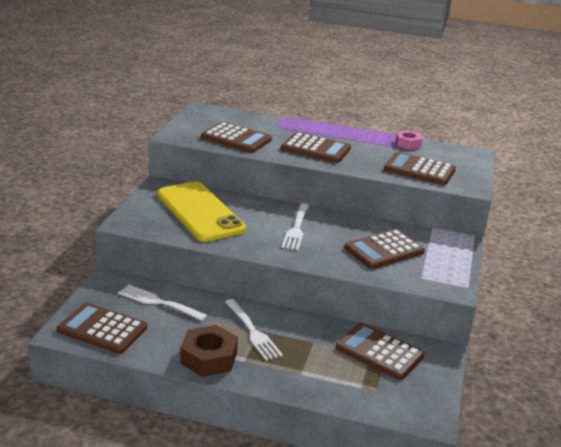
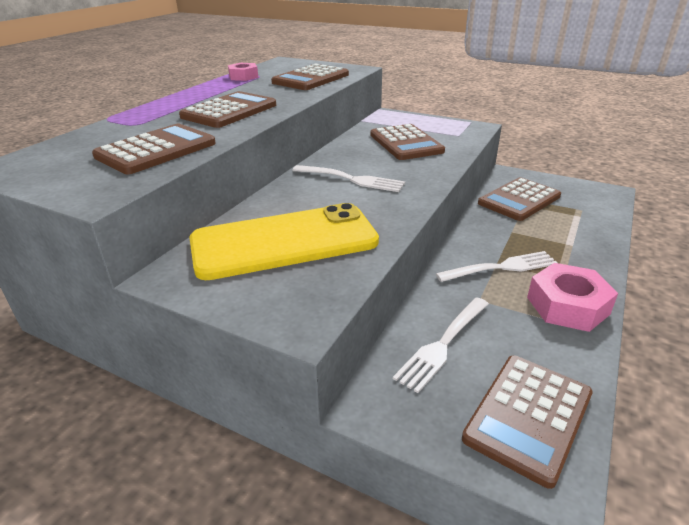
camera: 75 degrees left, 5 degrees up
brown nut [180,325,238,377] -> pink nut [527,263,618,332]

